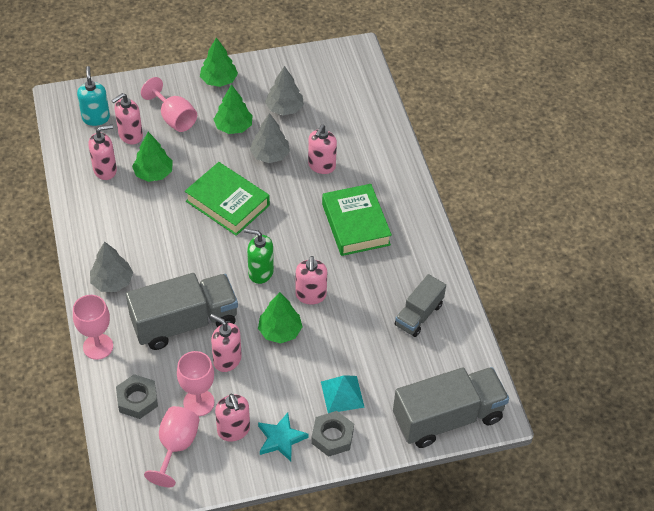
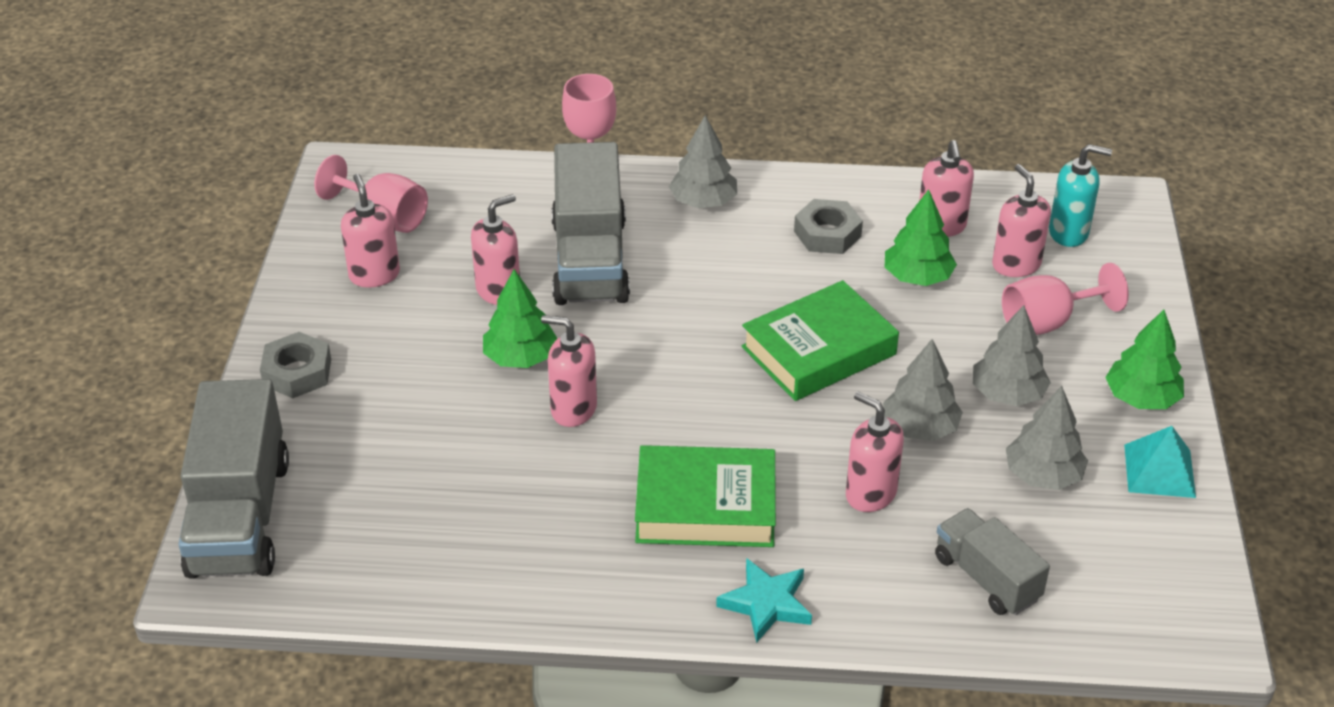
camera: 110 degrees right, 10 degrees down
grey nut [116,374,158,419] -> grey nut moved to [794,199,863,254]
pink goblet [177,351,214,416] -> none
green tree [213,84,252,134] -> grey tree [973,305,1051,406]
pink soap dispenser [215,394,250,442] -> pink soap dispenser turned 75 degrees clockwise [341,174,400,288]
green soap dispenser [244,229,274,284] -> none
turquoise star [258,413,309,461] -> turquoise star moved to [716,558,812,643]
turquoise pyramid [321,375,365,413] -> turquoise pyramid moved to [1124,426,1196,498]
grey truck [395,274,446,337] -> grey truck moved to [935,508,1050,615]

